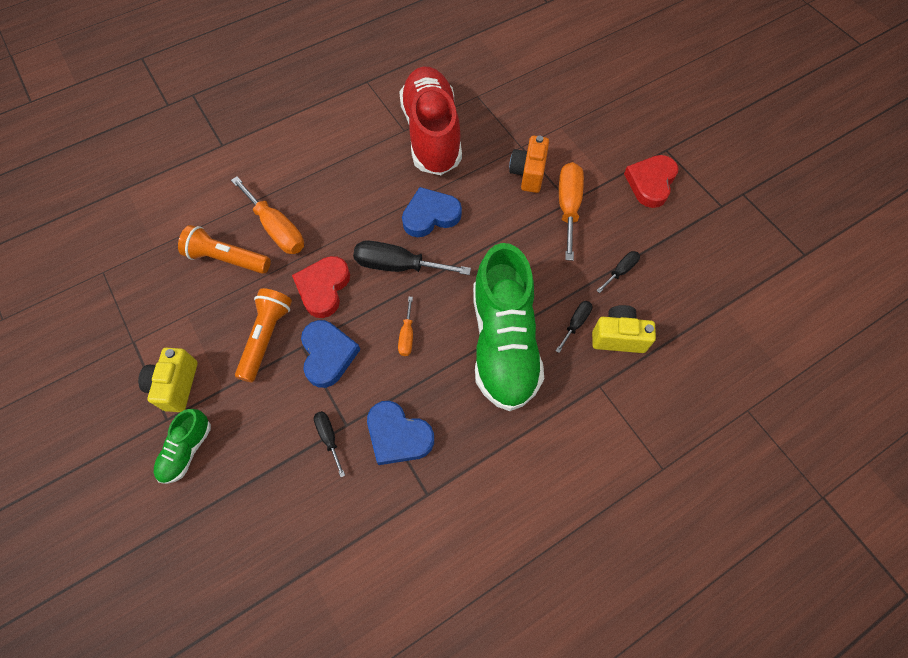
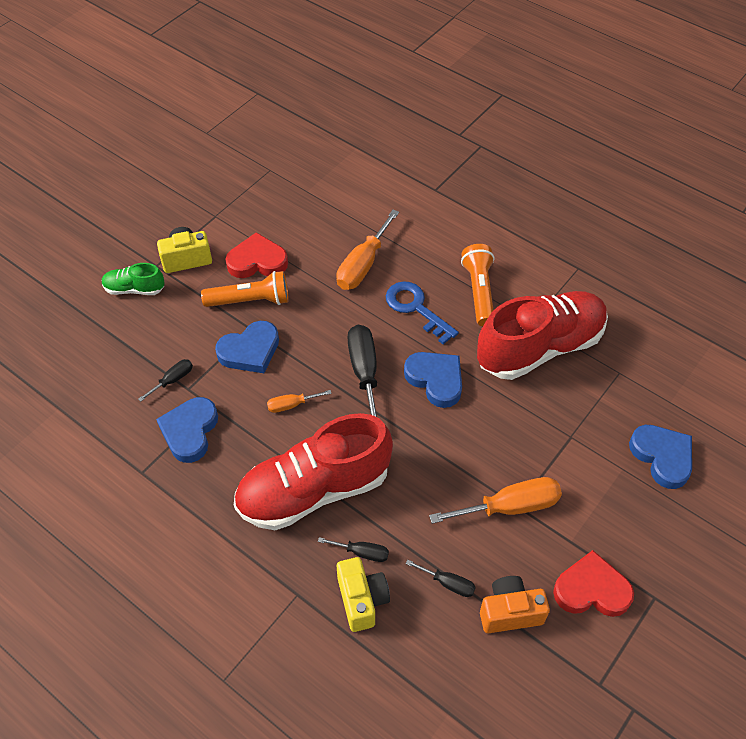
camera: 70 degrees right, 10 degrees down
orange flashlight [178,225,271,274] -> orange flashlight moved to [461,244,494,326]
red heart [292,256,350,318] -> red heart moved to [225,232,288,278]
green shoe [473,243,544,411] -> red shoe [234,413,393,531]
orange camera [509,135,549,193] -> orange camera moved to [480,576,550,633]
none -> blue key [386,282,459,345]
none -> blue heart [629,425,692,489]

